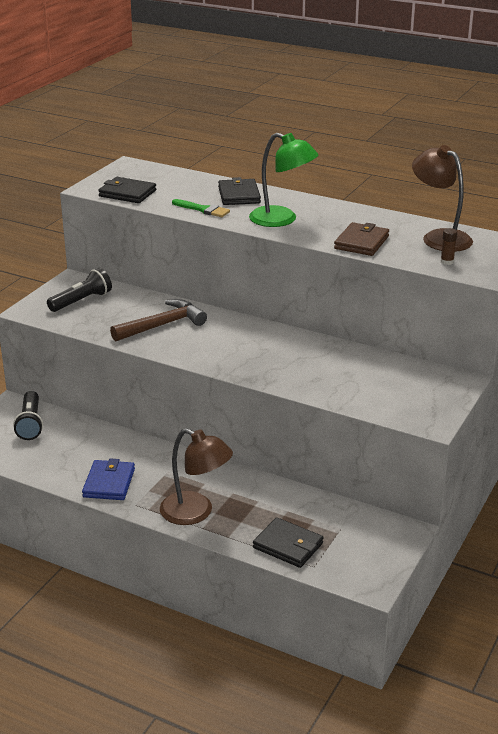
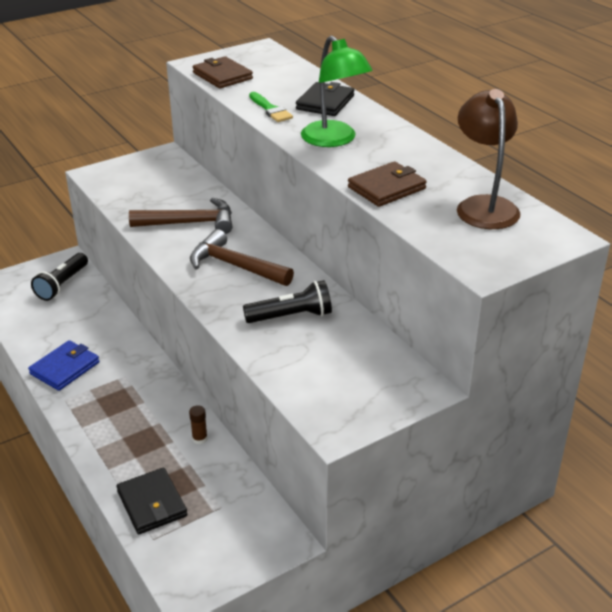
camera: 30 degrees right, 5 degrees up
black flashlight [47,268,112,312] -> black flashlight moved to [243,280,332,323]
black wallet [98,177,156,203] -> brown wallet [193,56,253,89]
brown lamp [160,428,233,525] -> none
brown glue stick [441,228,457,265] -> brown glue stick moved to [189,405,208,444]
none -> brown hammer [190,229,294,286]

